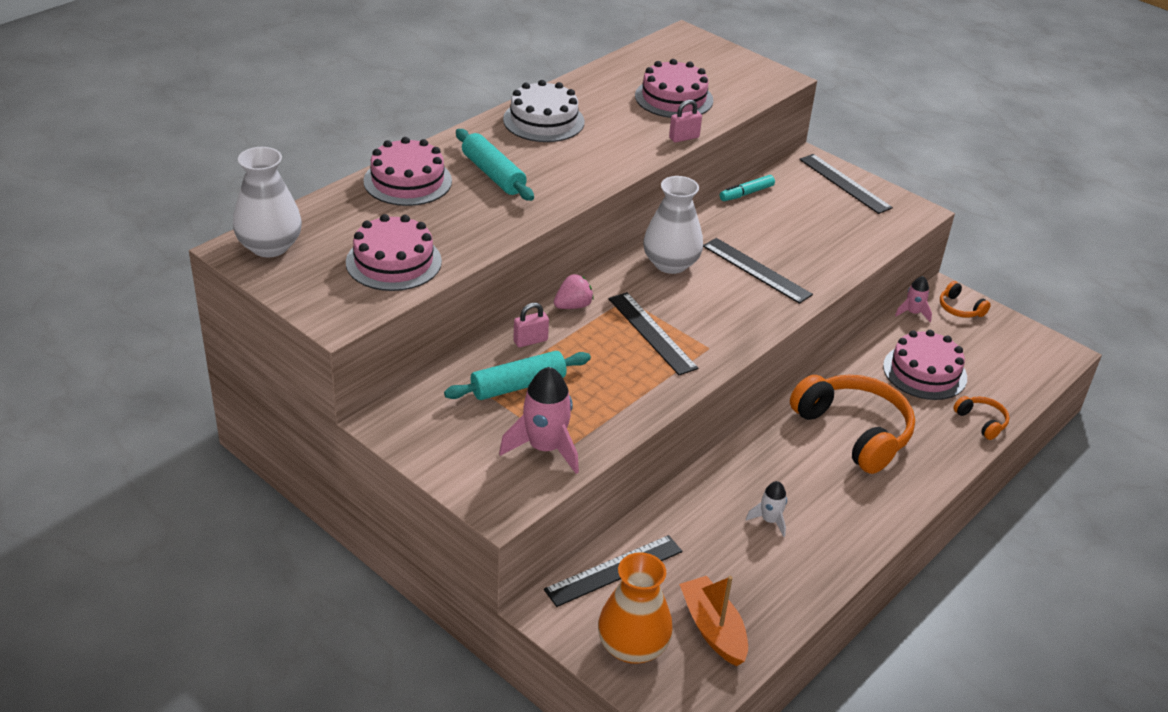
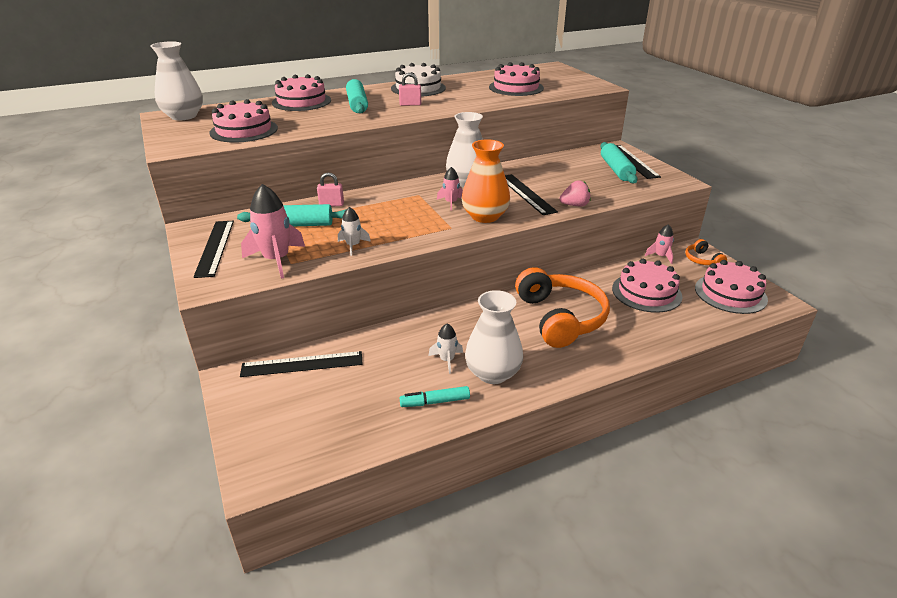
camera: 25 degrees right, 5 degrees down
pink strawberry [554,274,594,309] -> pink strawberry moved to [560,180,591,206]
orange vase [598,552,673,664] -> orange vase moved to [461,139,510,223]
black ruler [608,292,698,375] -> black ruler moved to [193,221,234,278]
pink padlock [669,100,702,143] -> pink padlock moved to [399,73,421,106]
orange boat [679,576,748,666] -> none
turquoise marker [720,175,775,201] -> turquoise marker moved to [400,386,470,407]
orange headphones [953,396,1010,440] -> none
none -> white rocket [338,207,371,256]
none -> pink rocket [437,167,463,211]
none -> white vase [465,290,523,384]
none -> turquoise rolling pin [600,142,638,183]
none -> pink cake [695,260,768,314]

